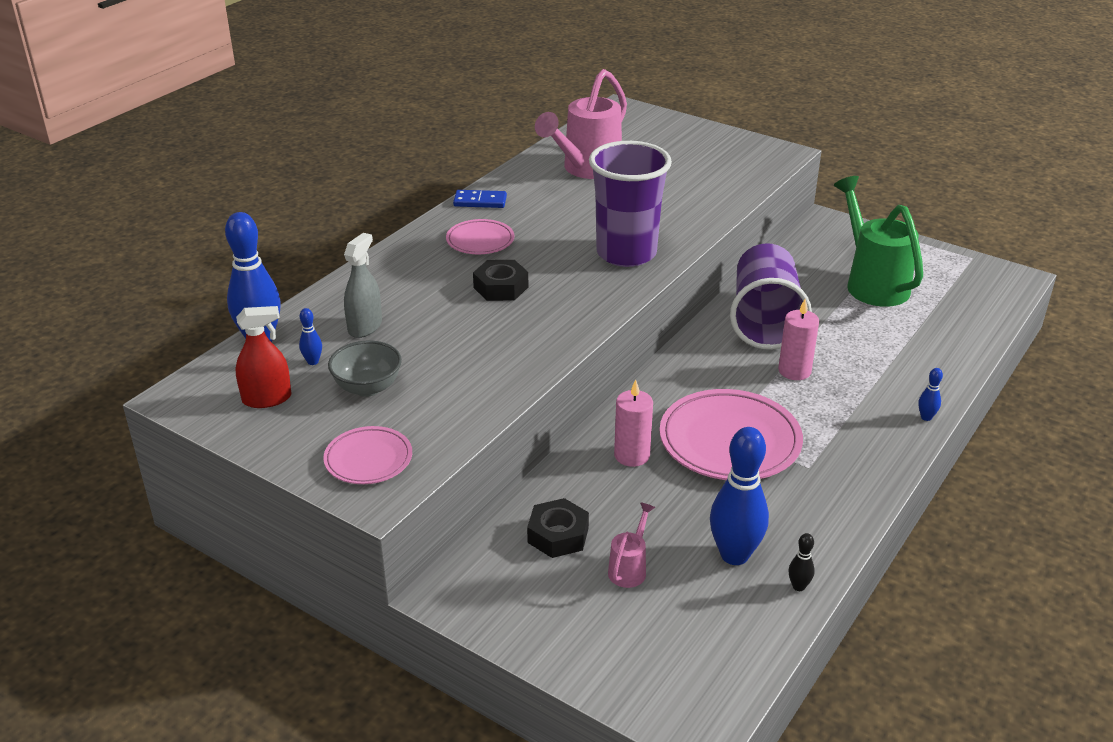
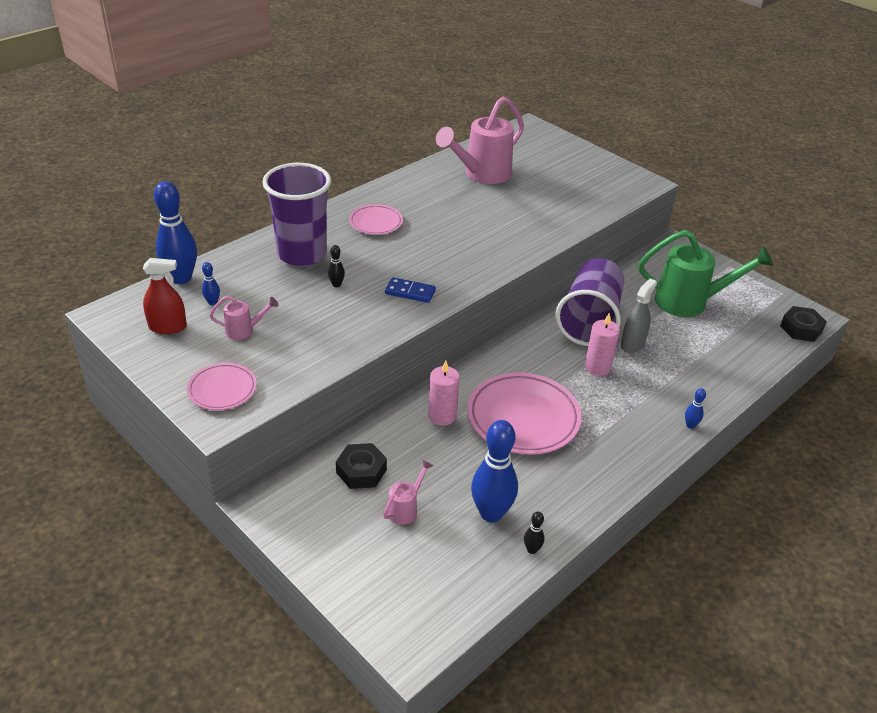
camera: 10 degrees right, 5 degrees up
grey bowl [328,341,402,397] -> pink watering can [209,296,278,340]
grey spray bottle [344,233,382,338] -> grey spray bottle moved to [621,279,657,353]
blue domino [453,190,507,208] -> blue domino moved to [385,277,436,303]
black nut [473,260,528,301] -> black nut moved to [780,306,827,342]
purple cup [589,141,672,267] -> purple cup moved to [262,163,331,266]
green watering can [834,176,923,307] -> green watering can turned 105 degrees clockwise [639,230,773,317]
none -> black bowling pin [328,245,345,287]

